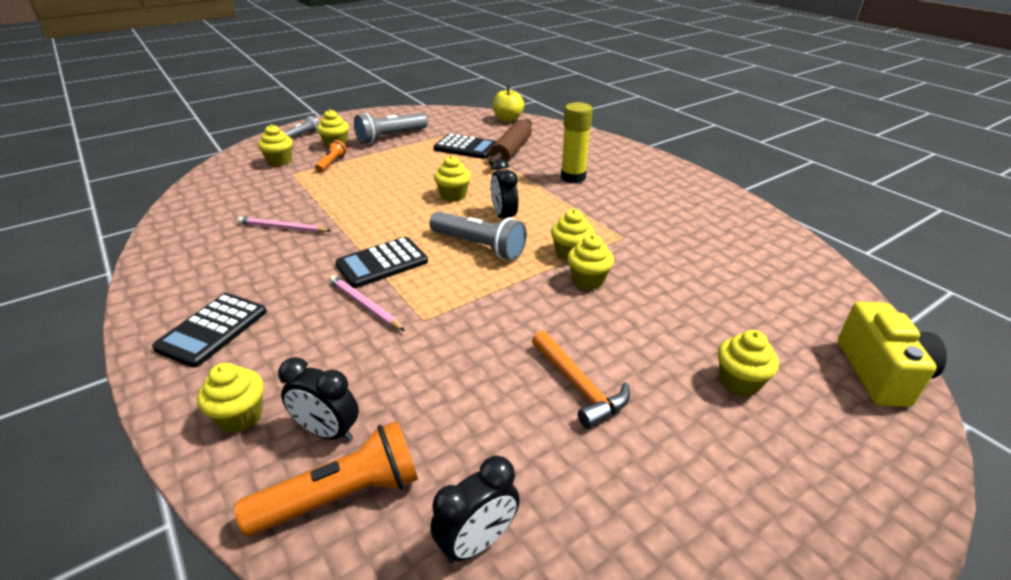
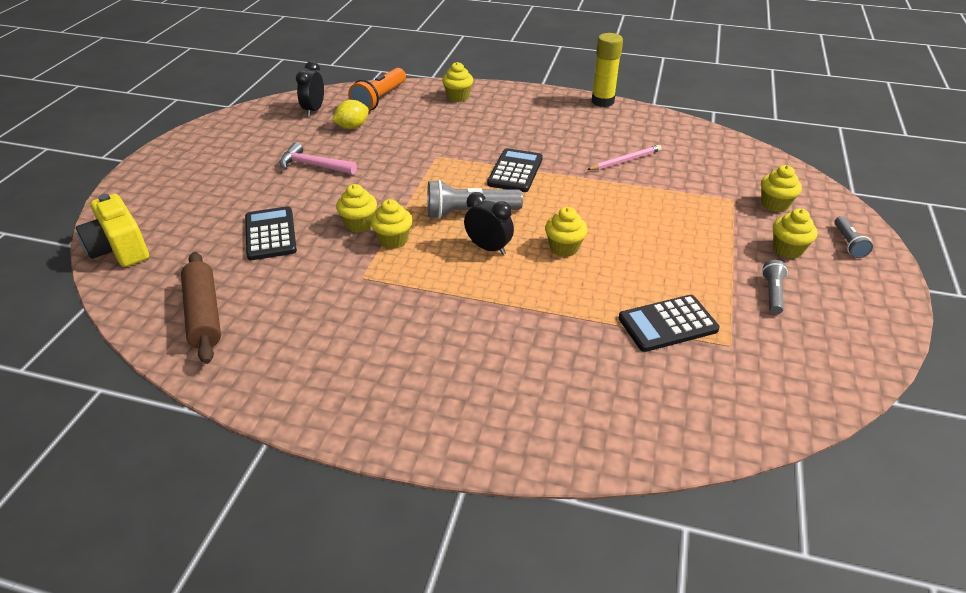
camera: 140 degrees right, 5 degrees up
black calculator [152,293,267,368] -> black calculator moved to [245,206,297,260]
black clock [278,357,359,442] -> none
orange flashlight [315,140,347,173] -> none
pink pencil [329,275,405,331] -> none
grey flashlight [354,113,428,144] -> grey flashlight [762,260,788,314], size x0.56
brown rolling pin [489,119,532,166] -> brown rolling pin moved to [181,252,221,364]
yellow apple [492,86,524,122] -> none
orange hammer [532,331,630,429] -> pink hammer [279,142,357,175]
yellow glue stick [561,102,593,183] -> yellow glue stick moved to [592,33,623,107]
yellow cupcake [718,330,779,396] -> none
none -> yellow lemon [332,100,369,129]

